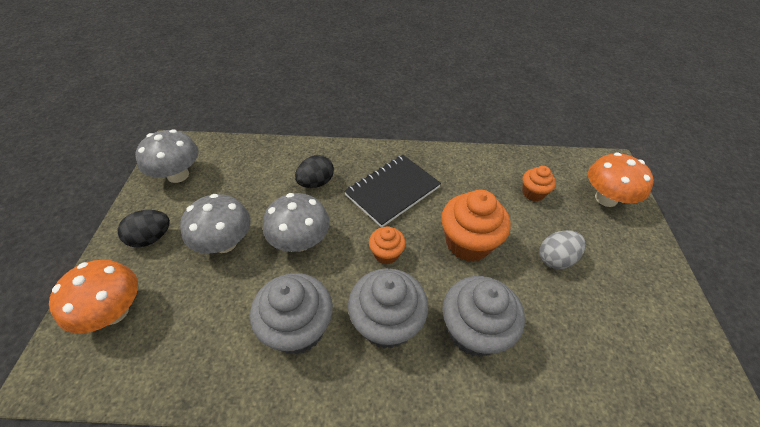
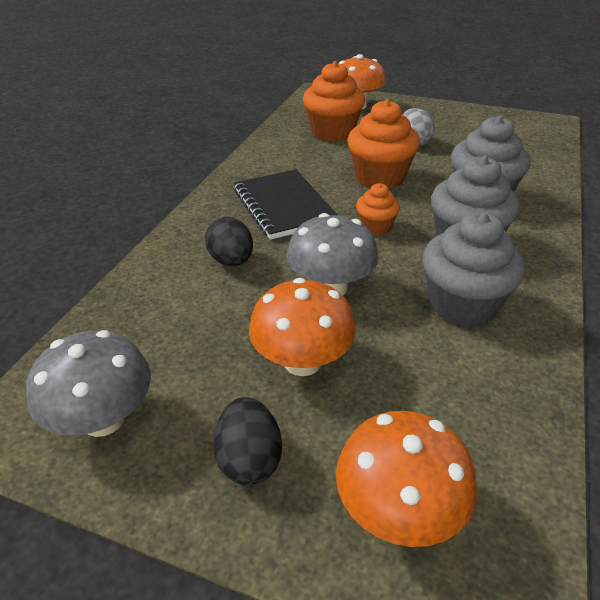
camera: 70 degrees left, 10 degrees down
grey mushroom [180,194,251,254] -> orange mushroom [249,278,356,376]
orange cupcake [522,166,556,201] -> orange cupcake [303,61,365,142], size x1.84

